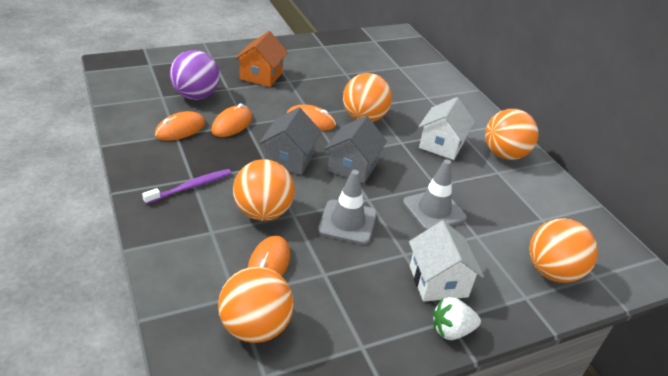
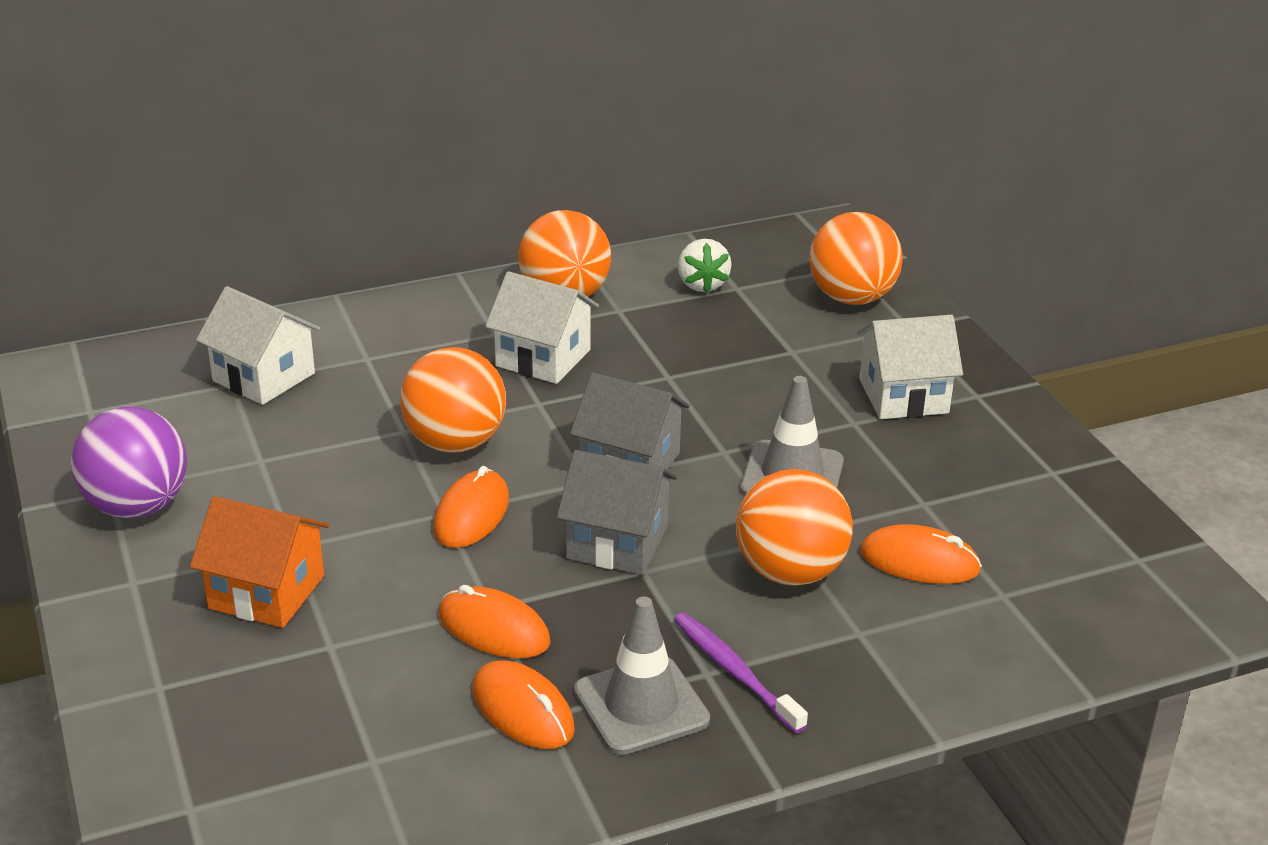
camera: 85 degrees left, 5 degrees down
purple ball [170,50,220,100] -> purple ball moved to [71,407,187,518]
orange ball [218,267,294,343] -> none
grey traffic cone [403,159,467,230] -> grey traffic cone moved to [574,597,710,755]
white strawberry [433,297,481,340] -> white strawberry moved to [678,239,732,293]
none -> white house [196,286,321,405]

